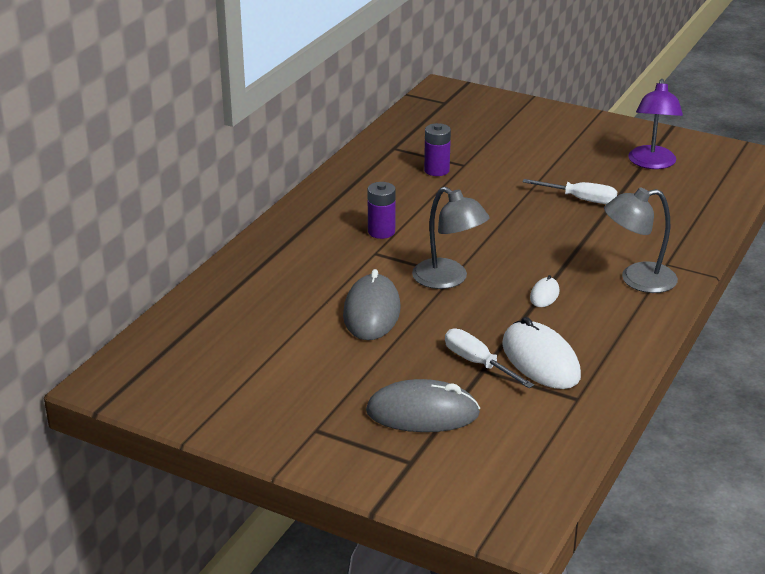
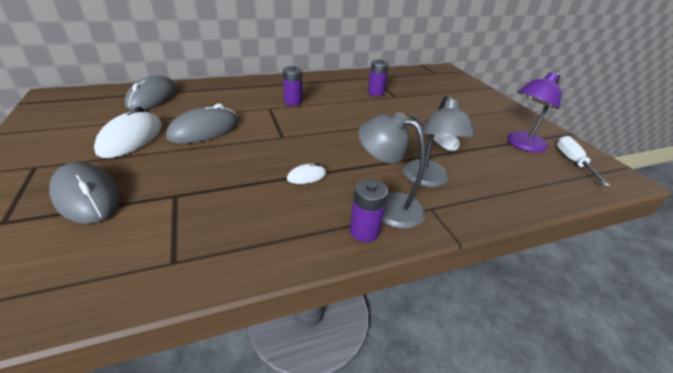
camera: 40 degrees right, 5 degrees up
grey lamp [412,187,489,289] -> grey lamp moved to [403,94,475,187]
white screwdriver [445,329,534,388] -> white screwdriver moved to [557,136,610,187]
white mouse [502,317,581,389] -> white mouse moved to [94,107,162,158]
none -> grey mouse [125,76,177,111]
none -> purple battery [350,179,388,242]

